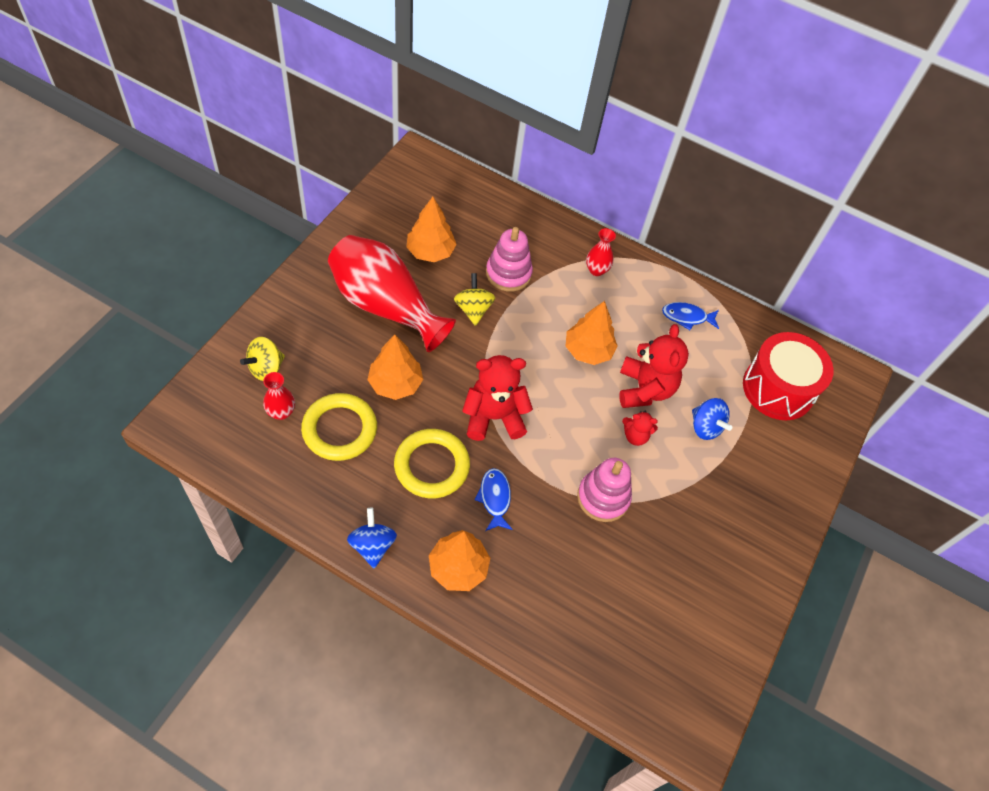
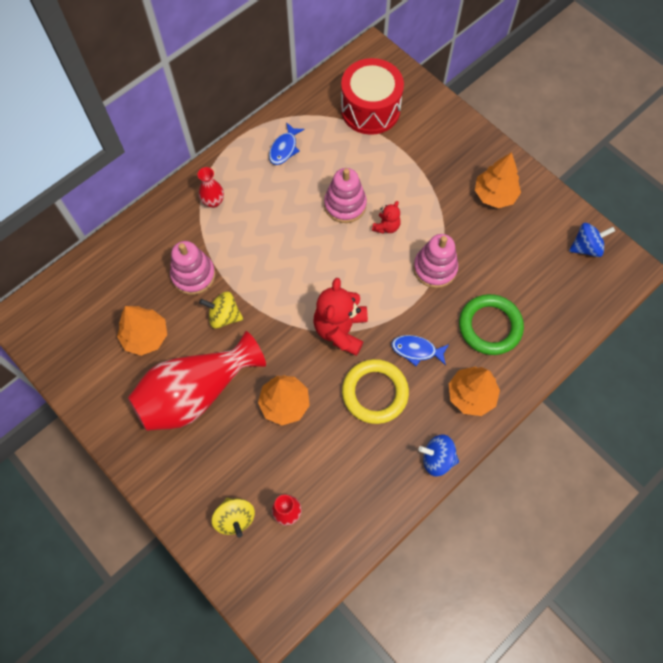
camera: 65 degrees left, 10 degrees up
yellow ring [301,393,377,461] -> none
orange tree [565,301,618,365] -> orange tree moved to [475,152,521,208]
red teddy bear [619,324,689,408] -> pink stacking toy [324,168,367,223]
blue spinning top [692,398,732,440] -> blue spinning top moved to [569,223,615,257]
none -> green ring [459,294,524,355]

